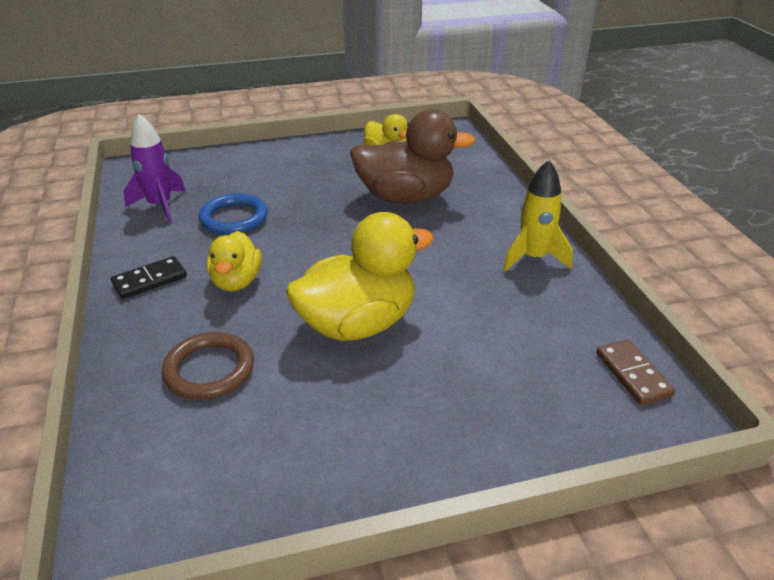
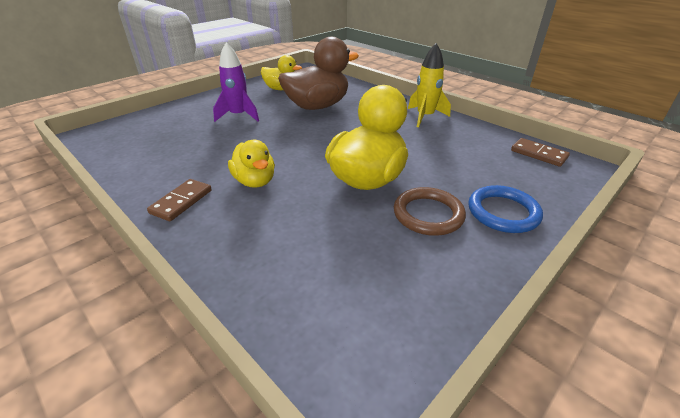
camera: 30 degrees left, 0 degrees up
black domino [111,256,187,299] -> brown domino [147,179,212,221]
purple rocket [124,114,185,223] -> purple rocket moved to [213,42,259,122]
brown ring [162,332,254,400] -> brown ring moved to [394,187,466,236]
blue ring [199,193,268,235] -> blue ring moved to [468,185,543,233]

